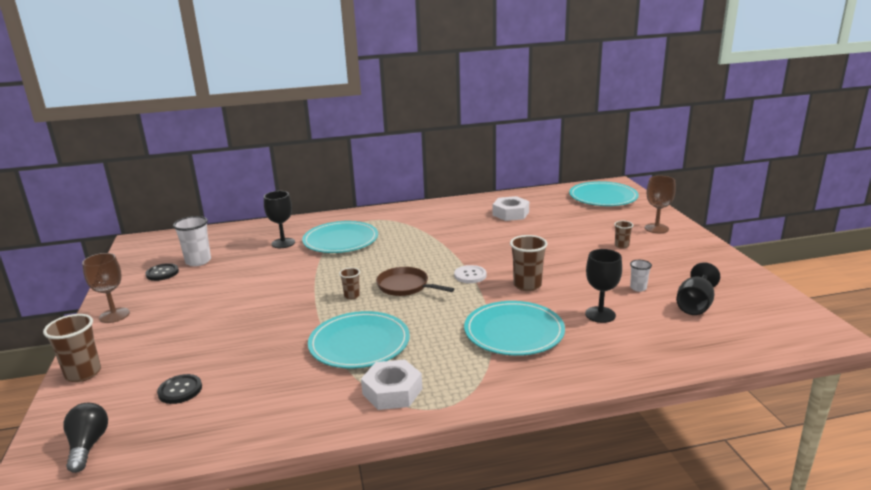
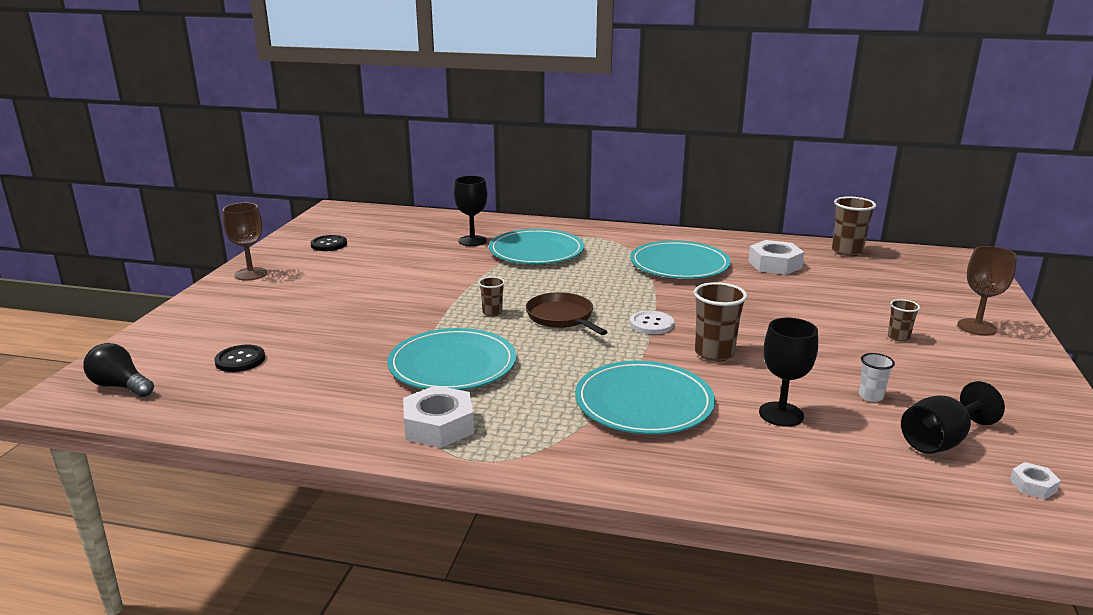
camera: 25 degrees right, 0 degrees up
brown cup [43,314,101,382] -> brown cup moved to [832,196,876,256]
black light bulb [63,403,108,473] -> black light bulb turned 75 degrees counterclockwise [83,343,154,397]
white cup [173,216,211,266] -> none
turquoise plate [569,181,639,206] -> turquoise plate moved to [630,241,731,279]
none -> white nut [1010,462,1061,499]

